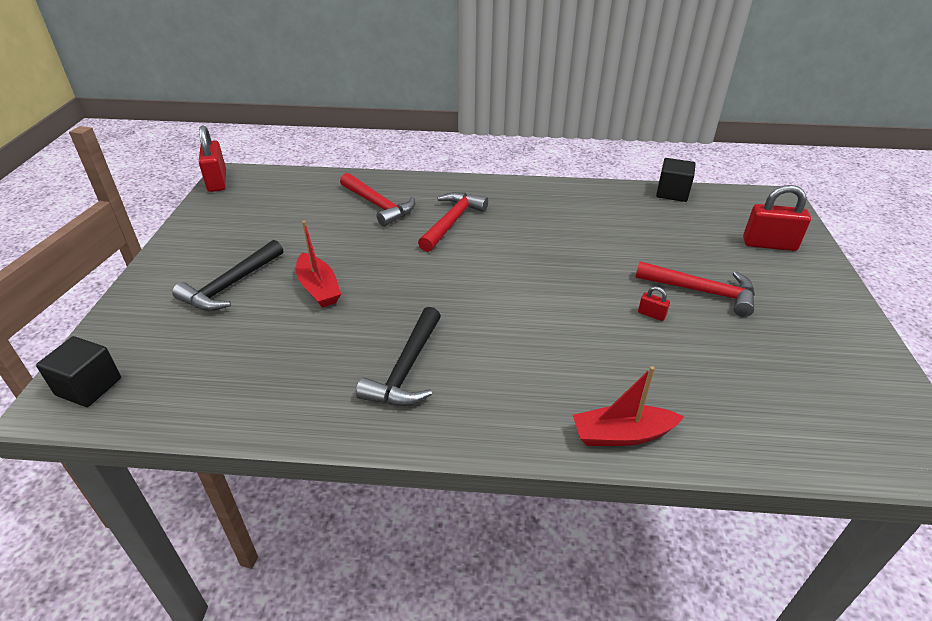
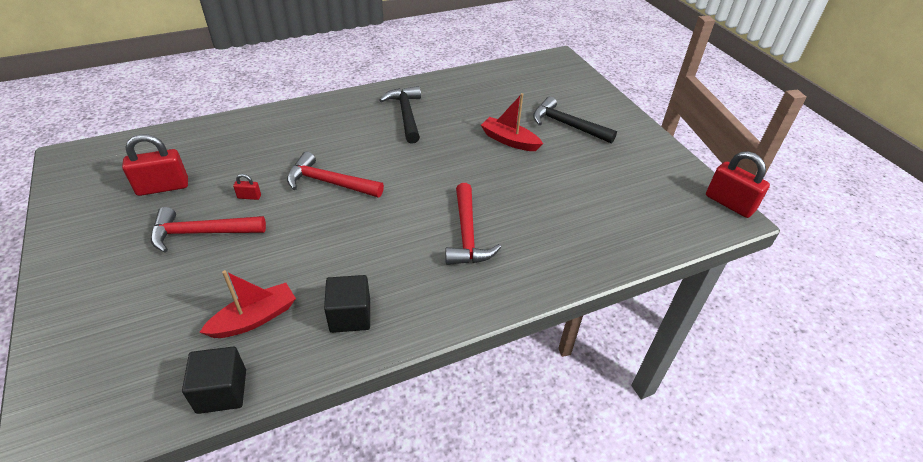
camera: 150 degrees right, 5 degrees up
black cube [36,336,121,407] -> black cube moved to [324,275,370,333]
black hammer [172,240,283,311] -> black hammer turned 60 degrees counterclockwise [533,96,617,144]
red hammer [340,173,415,227] -> red hammer moved to [287,152,384,197]
red boat [573,366,684,446] -> red boat moved to [199,270,296,338]
red padlock [743,185,811,251] -> red padlock moved to [122,134,188,196]

